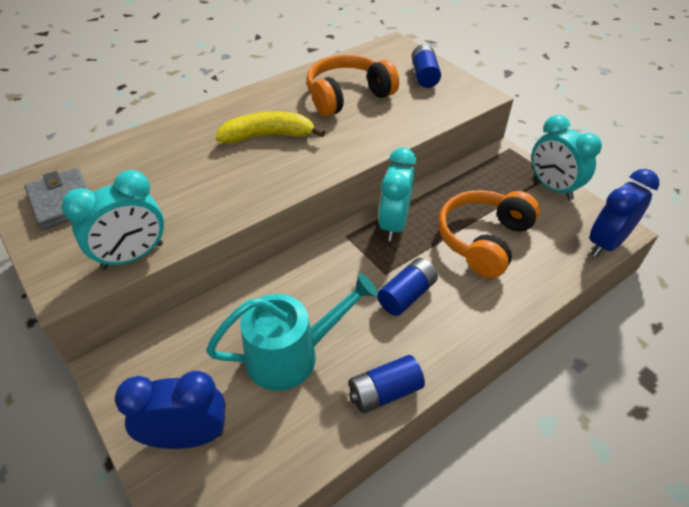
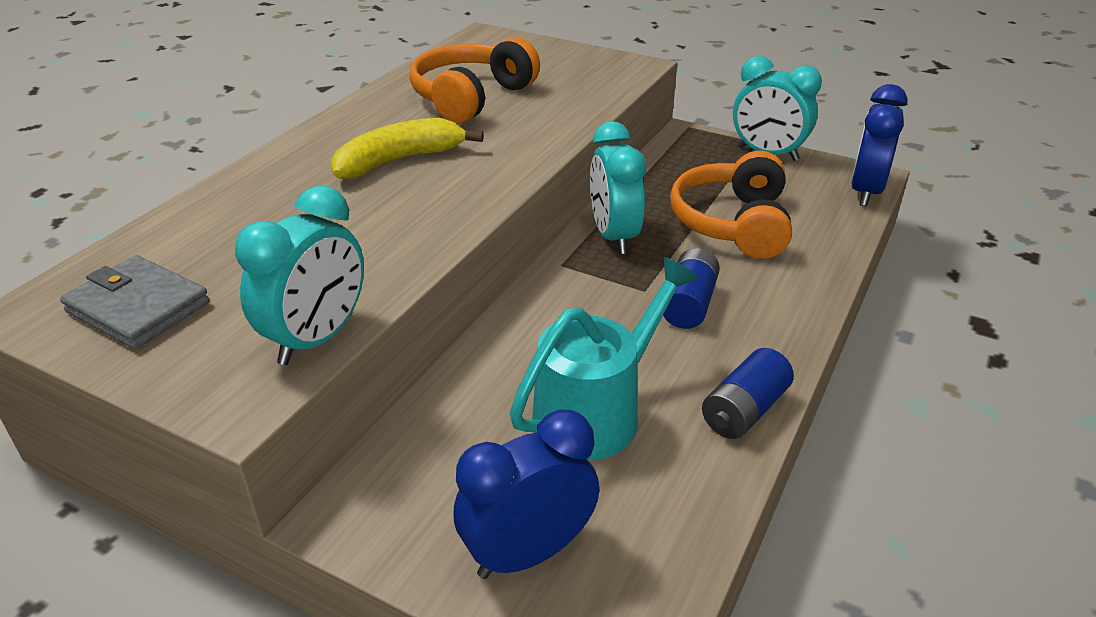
camera: 25 degrees left, 10 degrees down
blue battery [412,44,441,88] -> none

